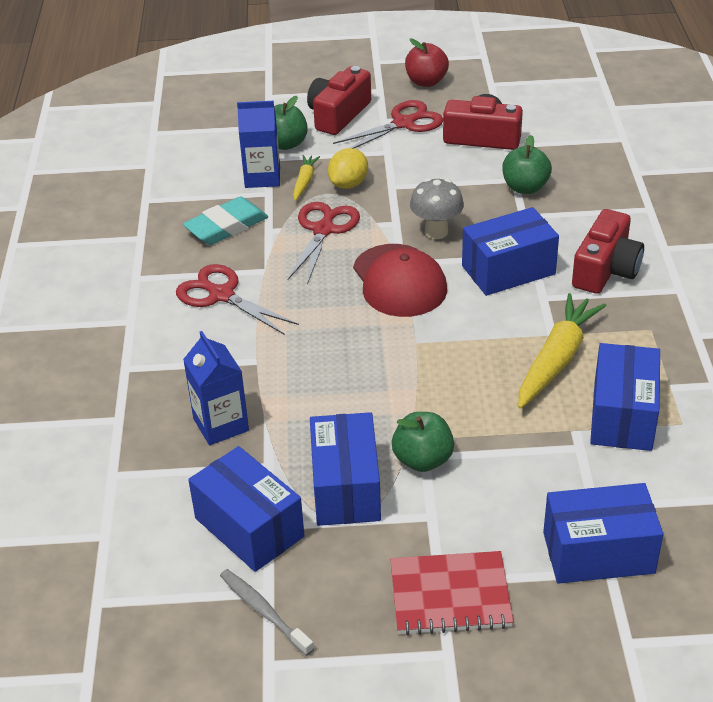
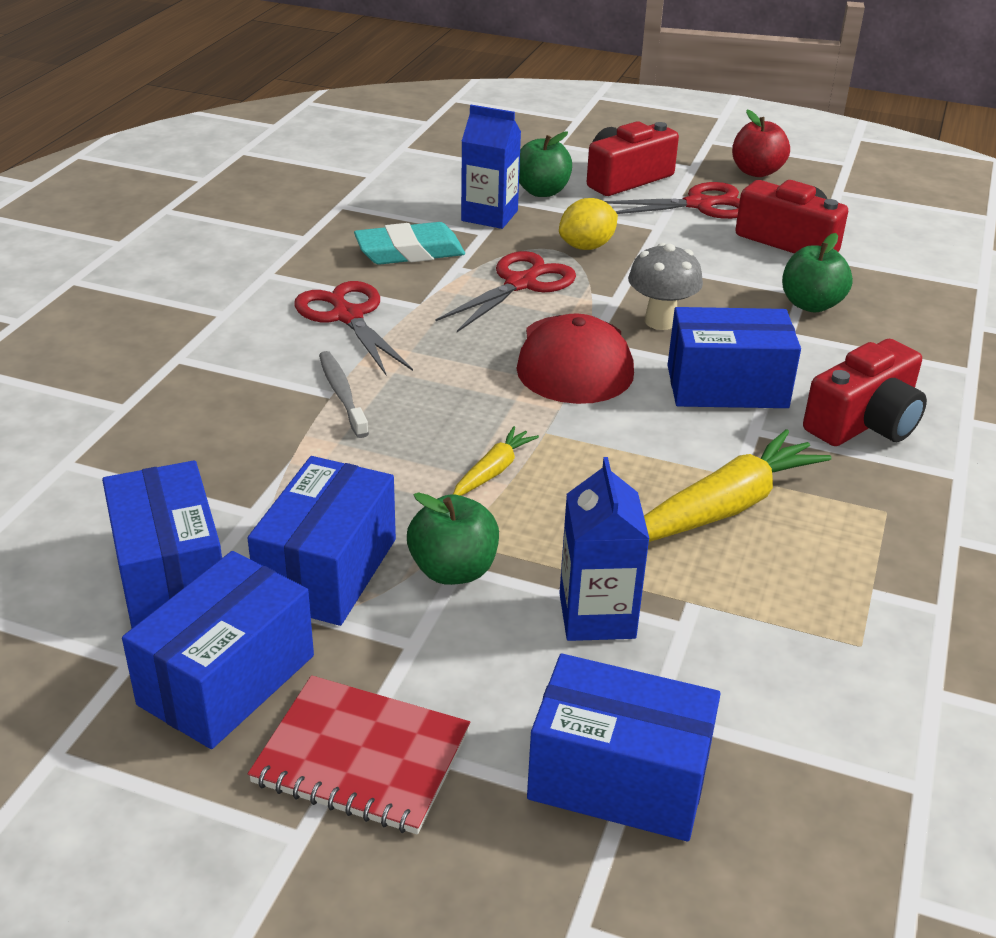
camera: 20 degrees right, 5 degrees down
blue carton [183,331,249,445] -> blue carton moved to [559,457,650,641]
grey toothbrush [220,569,314,656] -> grey toothbrush moved to [319,351,369,438]
yellow carrot [293,155,320,201] -> yellow carrot moved to [453,426,539,496]
blue box [590,343,660,451] -> blue box moved to [122,551,314,749]

